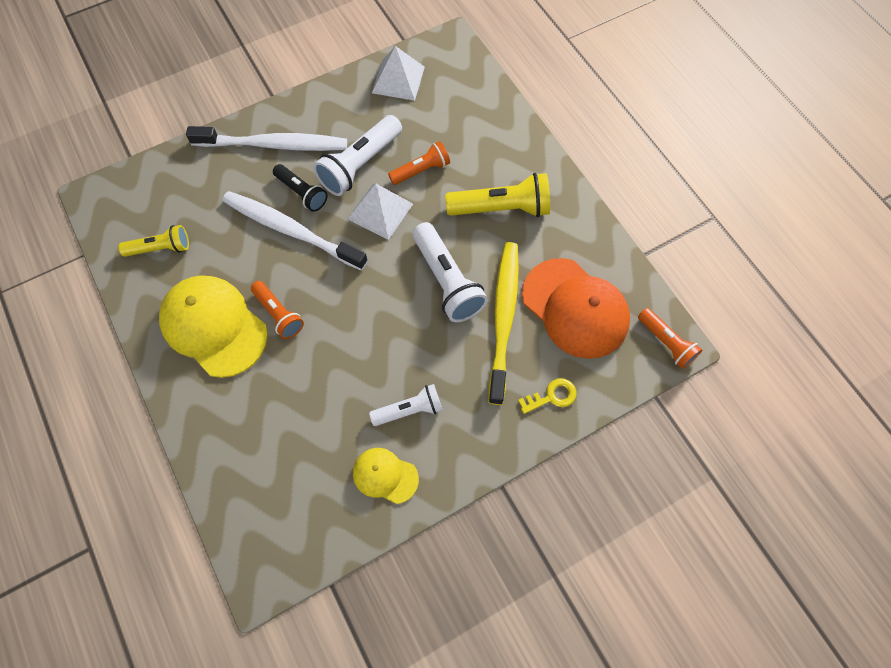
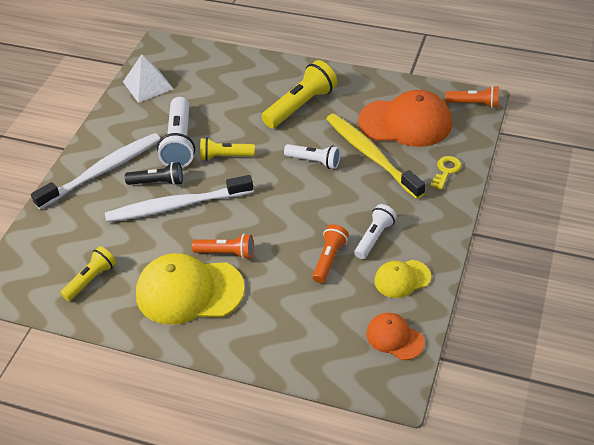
camera: 40 degrees left, 20 degrees down
white pyramid [348,183,413,240] -> yellow flashlight [200,138,255,161]
orange flashlight [388,141,450,185] -> orange flashlight moved to [312,224,349,283]
white flashlight [412,222,488,322] -> white flashlight [284,144,340,169], size x0.62
none -> orange cap [366,313,425,360]

